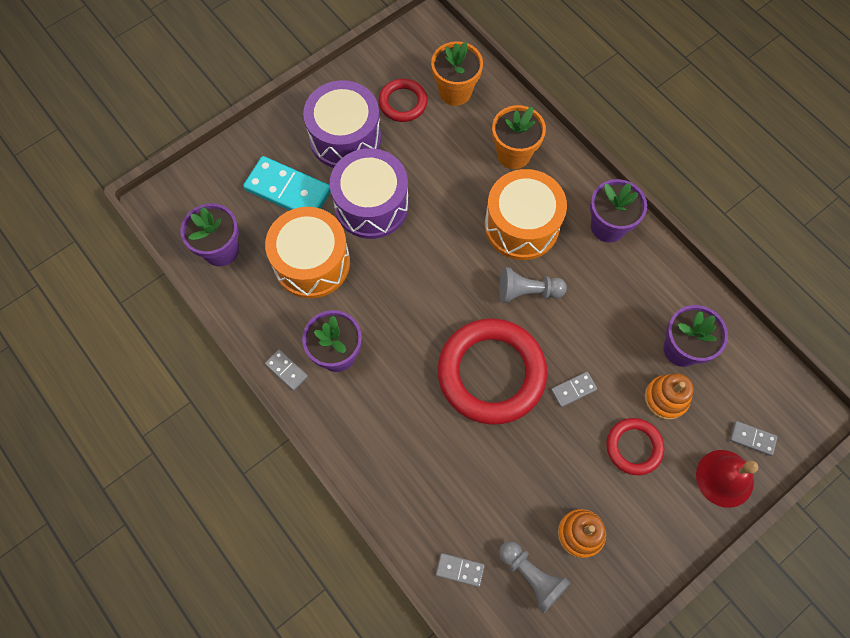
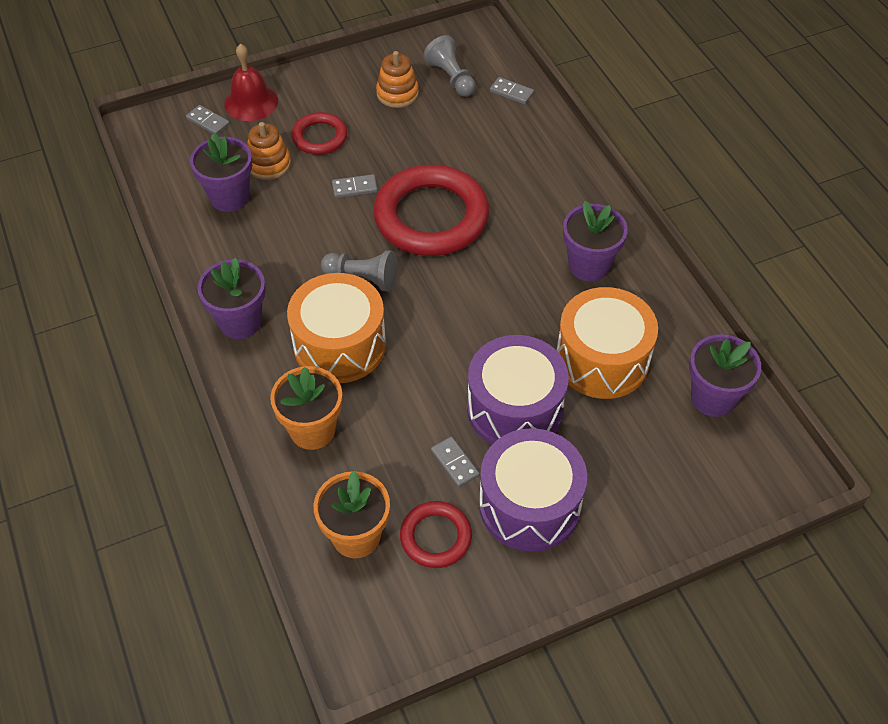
camera: 165 degrees left, 15 degrees down
turquoise domino [243,156,331,210] -> none
grey domino [265,349,308,391] -> grey domino moved to [431,436,480,487]

